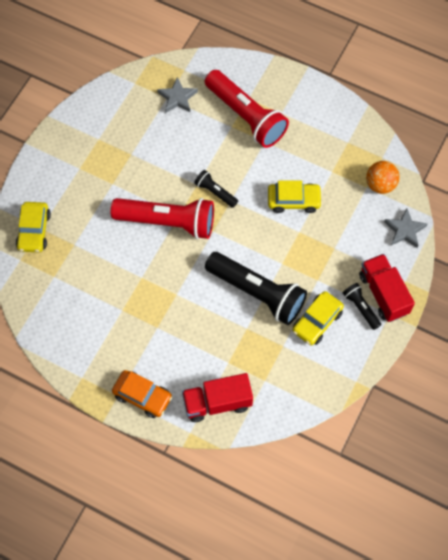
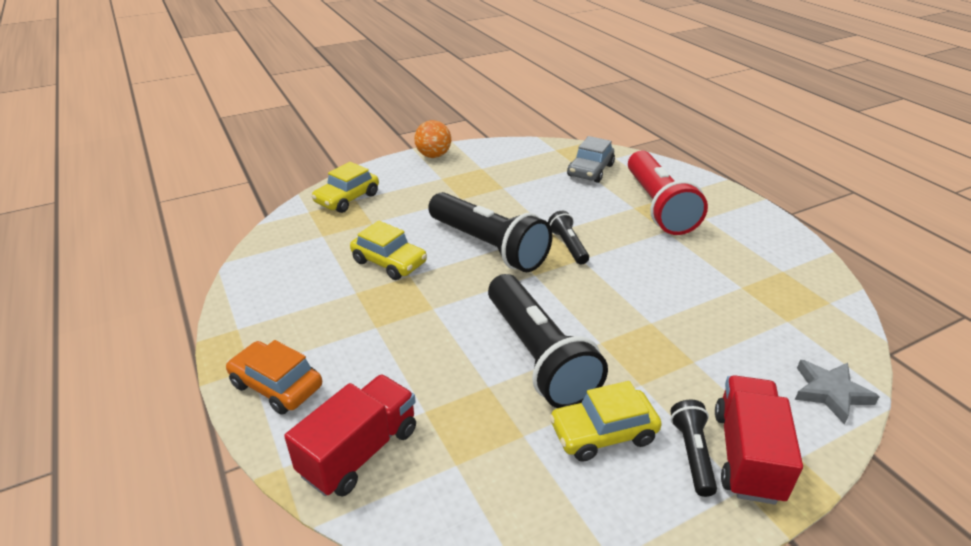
camera: 35 degrees right, 30 degrees down
red flashlight [110,198,214,239] -> black flashlight [428,192,553,272]
orange car [112,370,172,418] -> orange car turned 150 degrees clockwise [226,340,322,415]
grey star [157,77,198,113] -> grey car [567,136,615,183]
red truck [182,373,253,422] -> red truck turned 105 degrees clockwise [284,374,416,496]
yellow car [268,180,322,213] -> yellow car moved to [350,220,427,280]
orange ball [366,161,399,194] -> orange ball moved to [414,120,451,158]

